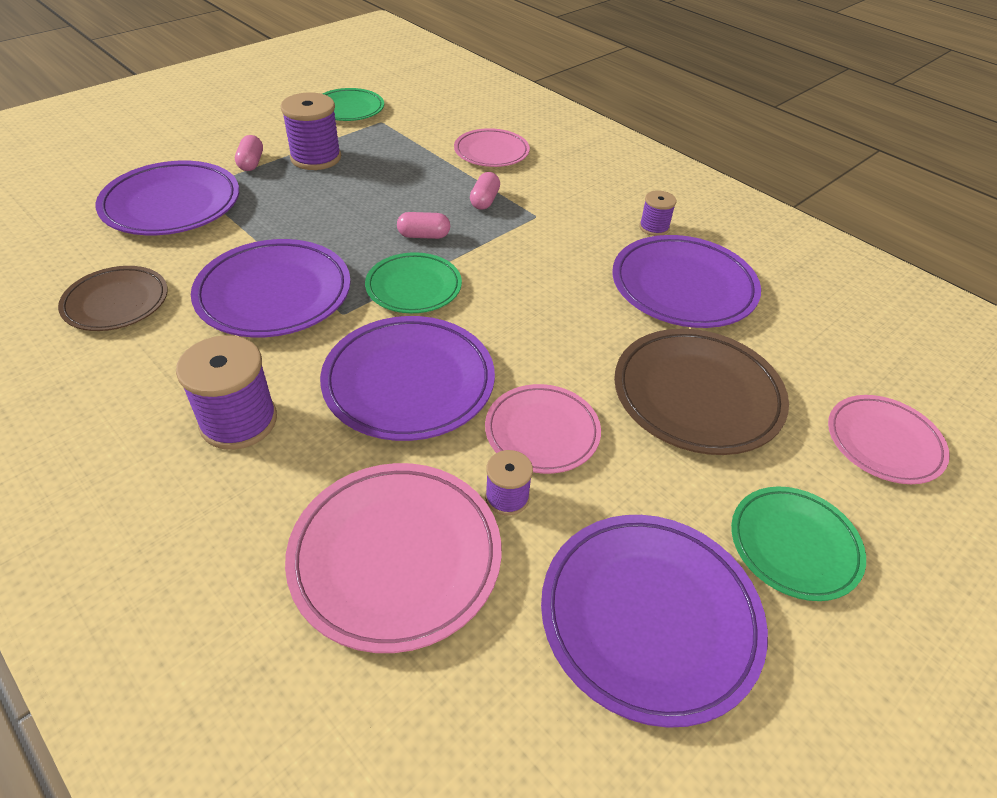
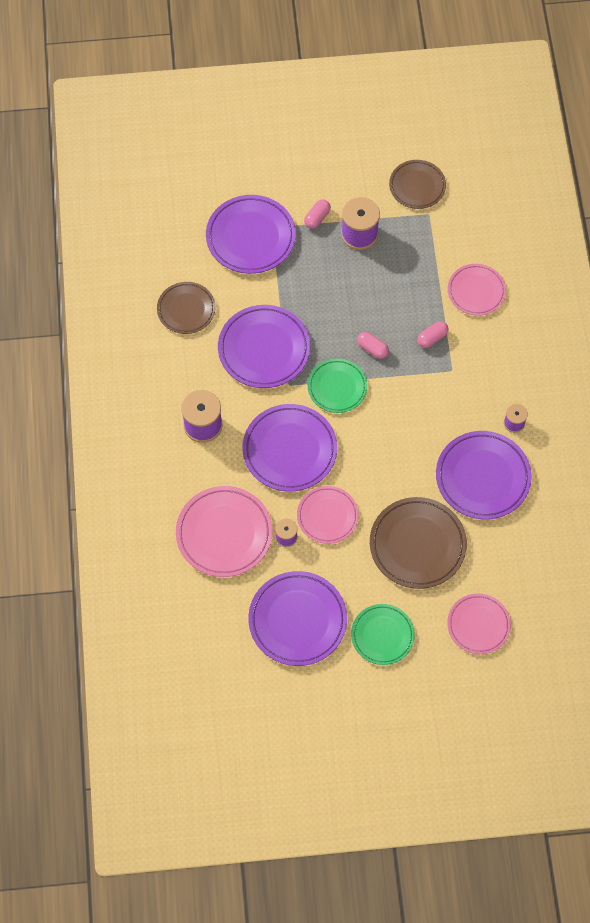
camera: 40 degrees right, 20 degrees up
green plate [322,88,384,121] -> brown plate [389,160,446,209]

